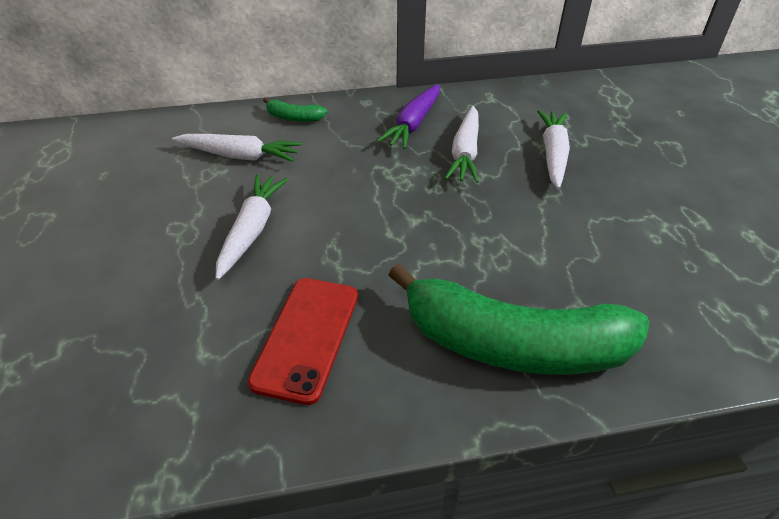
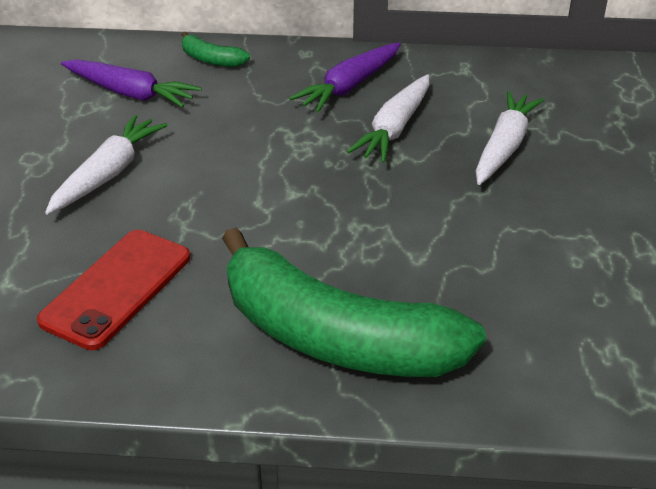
camera: 15 degrees right, 5 degrees down
white carrot [172,134,302,162] -> purple carrot [61,59,202,108]

